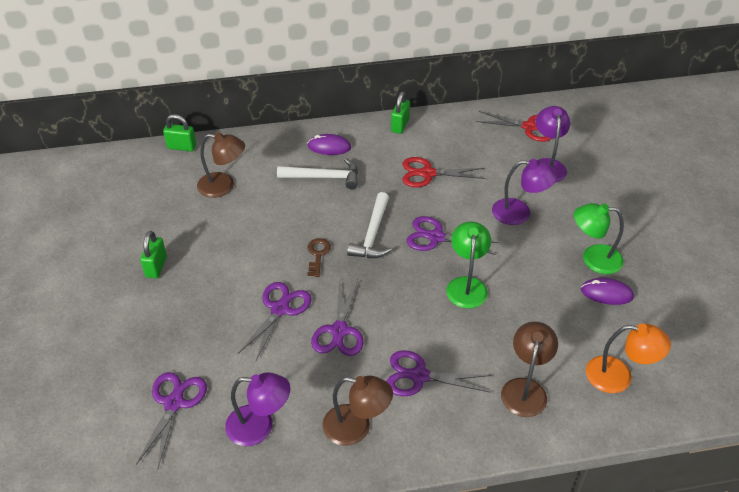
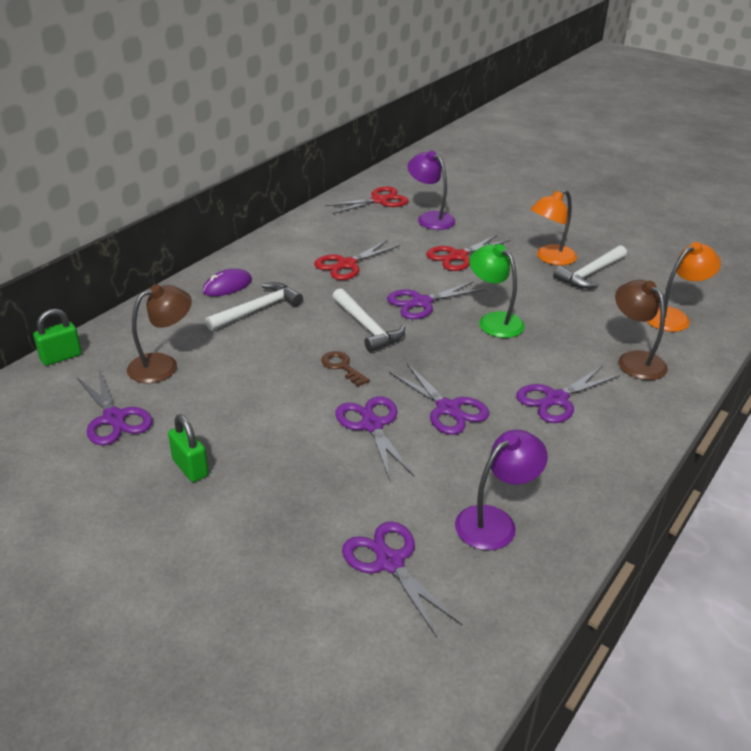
camera: 45 degrees left, 10 degrees down
brown lamp [323,376,393,446] -> none
green padlock [391,91,410,134] -> none
purple lamp [492,159,557,225] -> red scissors [426,234,510,271]
green lamp [574,203,624,274] -> orange lamp [531,190,577,265]
purple mouse [581,278,634,305] -> white hammer [553,245,627,289]
none -> purple scissors [77,370,153,445]

